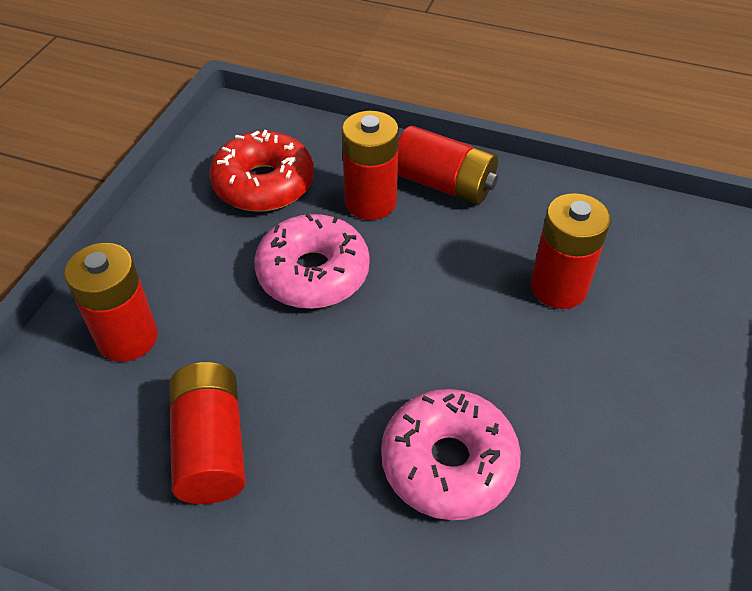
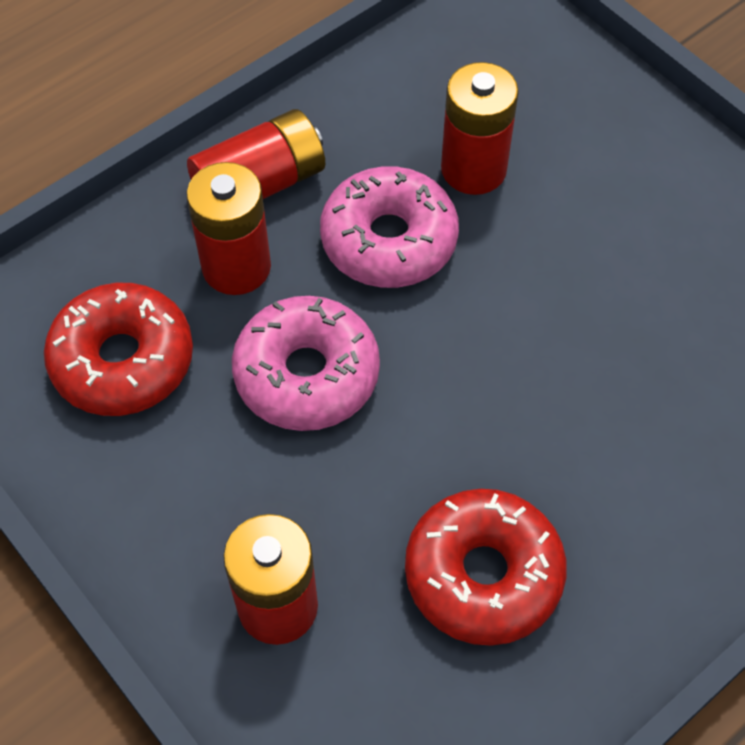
camera: 60 degrees left, 10 degrees up
red battery [169,362,246,504] -> red donut [405,489,567,646]
pink donut [381,389,521,520] -> pink donut moved to [320,166,459,288]

